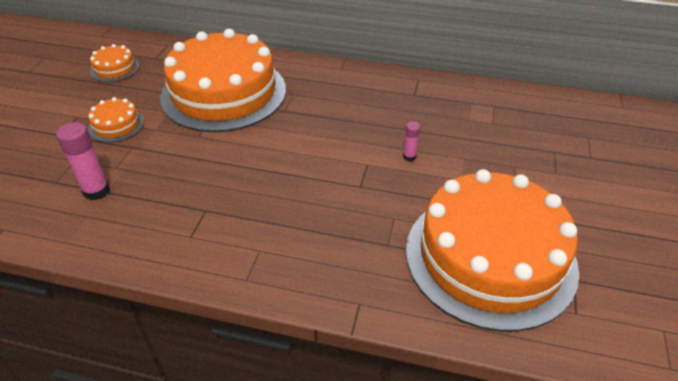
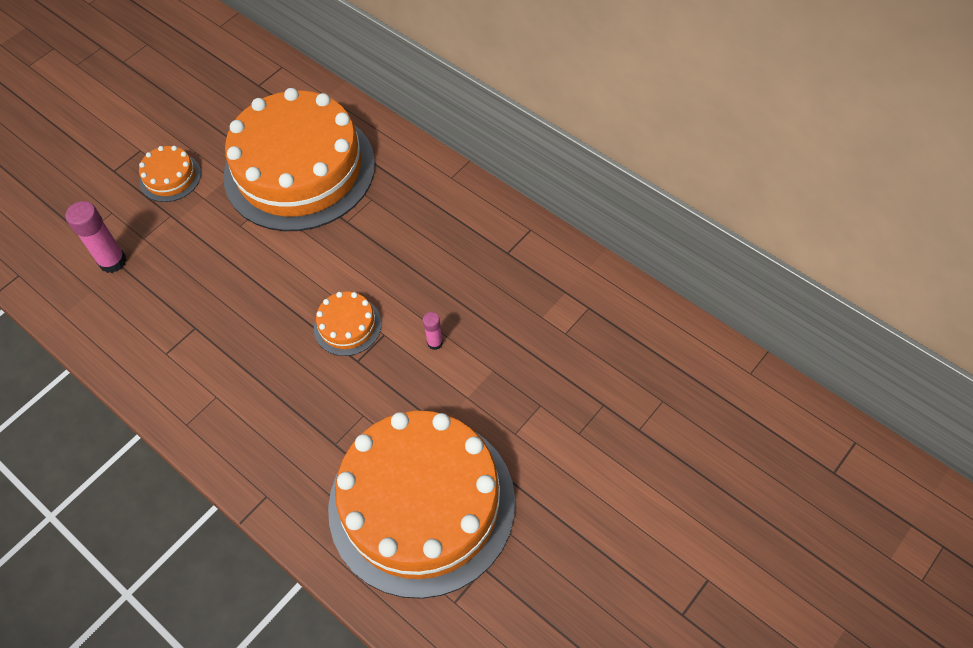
camera: 30 degrees right, 15 degrees up
orange cake [90,44,139,82] -> orange cake moved to [314,291,381,356]

